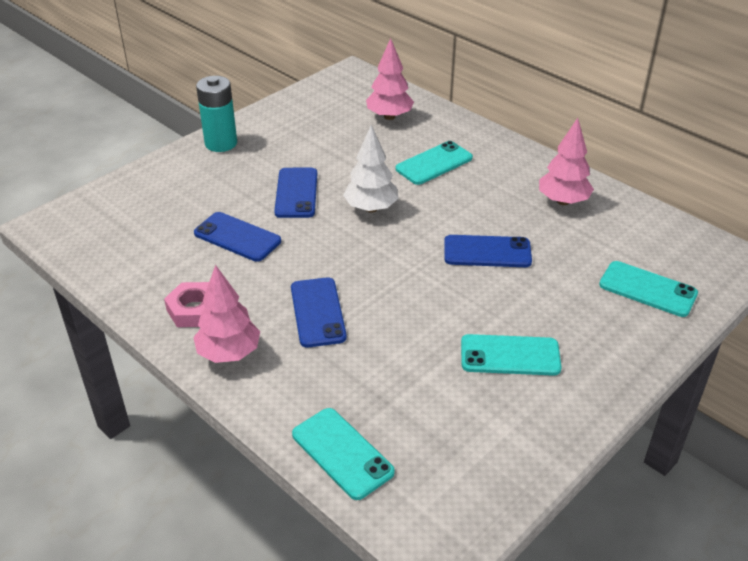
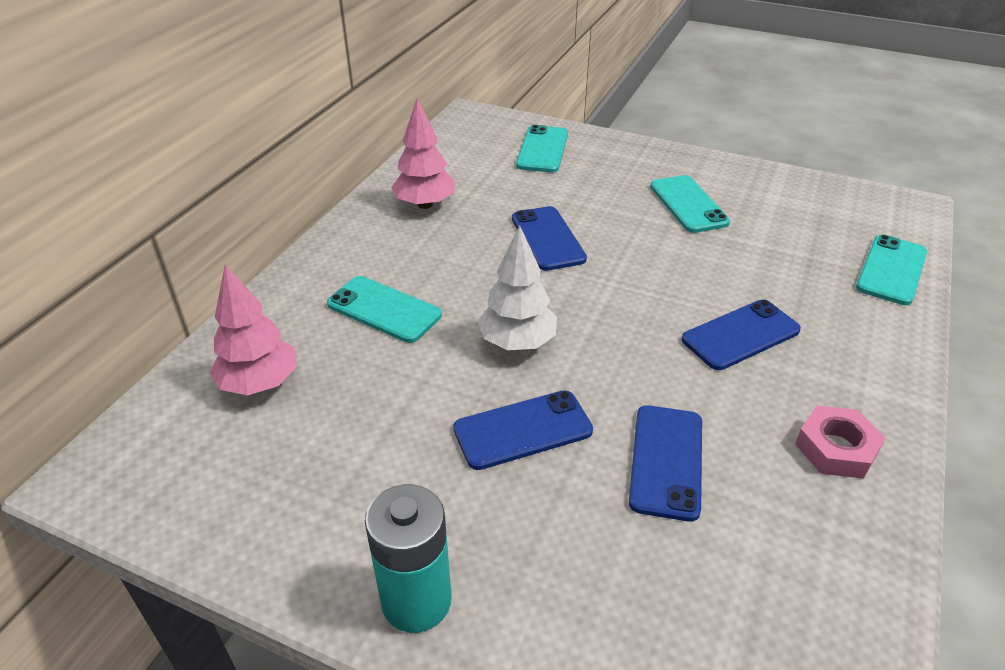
camera: 110 degrees left, 0 degrees up
pink tree [193,265,260,363] -> none

